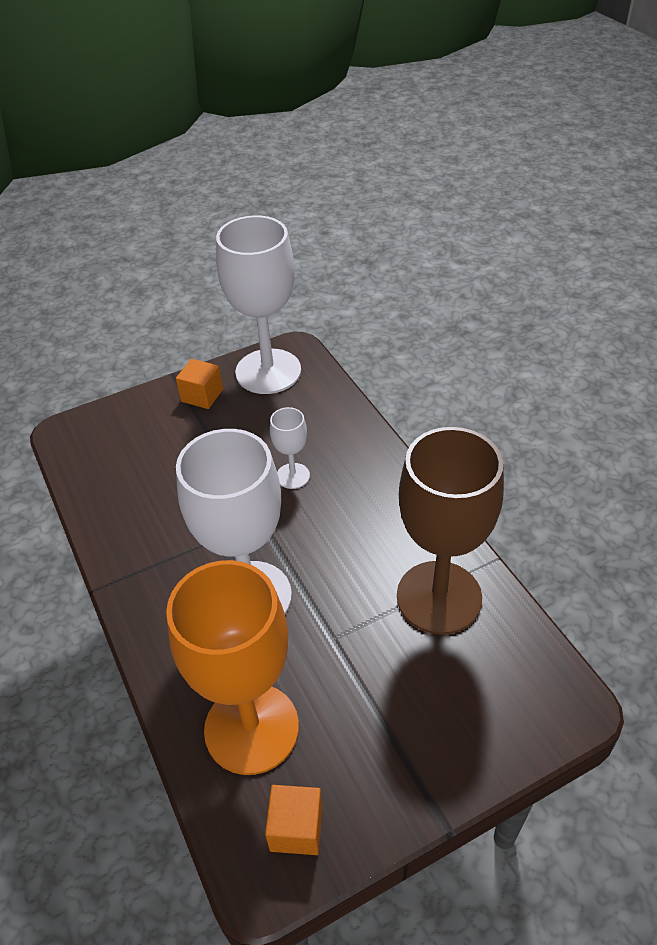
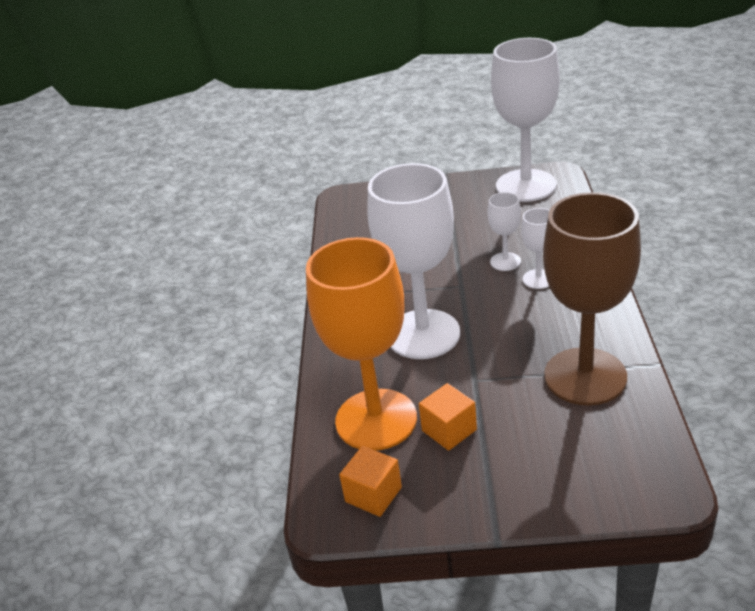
camera: 30 degrees right, 10 degrees down
orange cube [176,359,223,409] -> orange cube moved to [419,383,477,451]
none -> white goblet [521,208,550,289]

